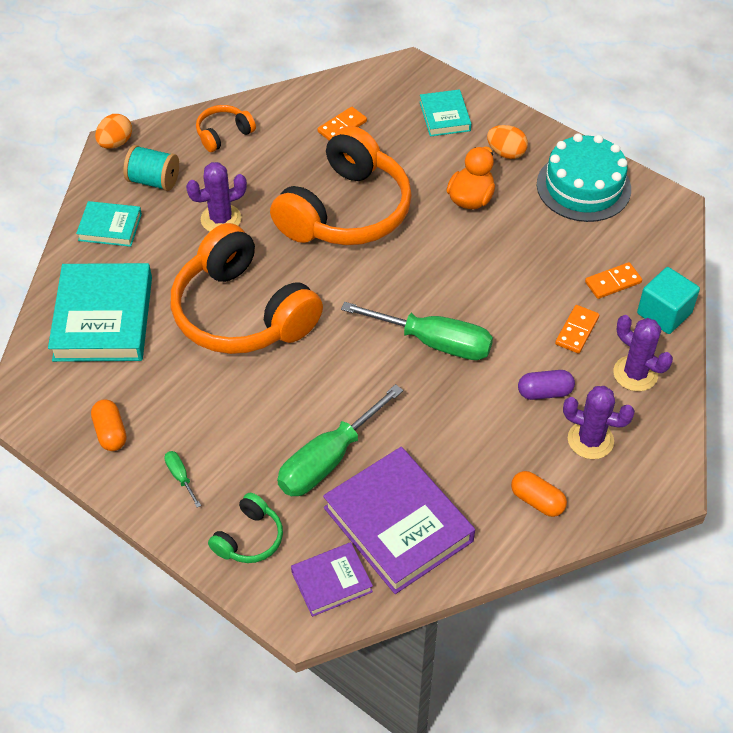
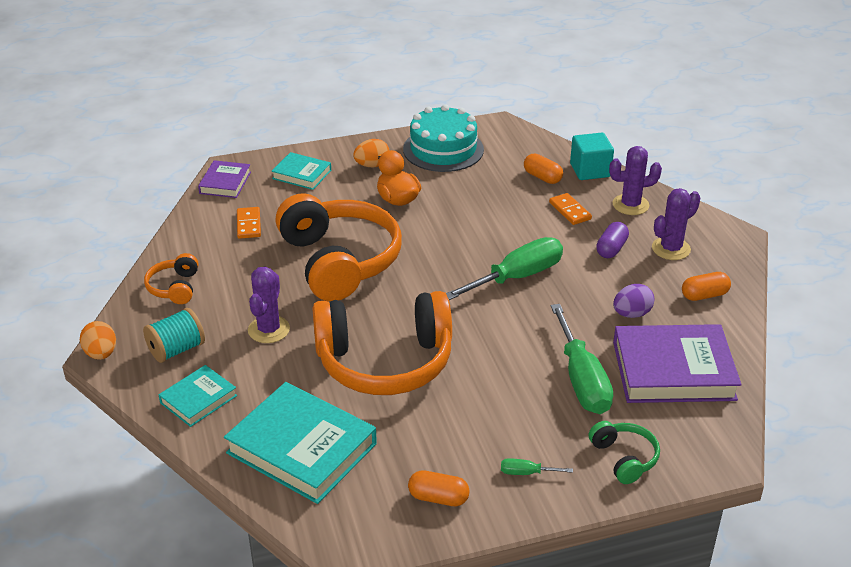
camera: 55 degrees left, 15 degrees down
purple book [291,542,373,617] -> purple book moved to [198,160,251,198]
orange domino [585,262,642,299] -> orange capsule [524,154,563,184]
none -> purple egg [613,284,654,318]

